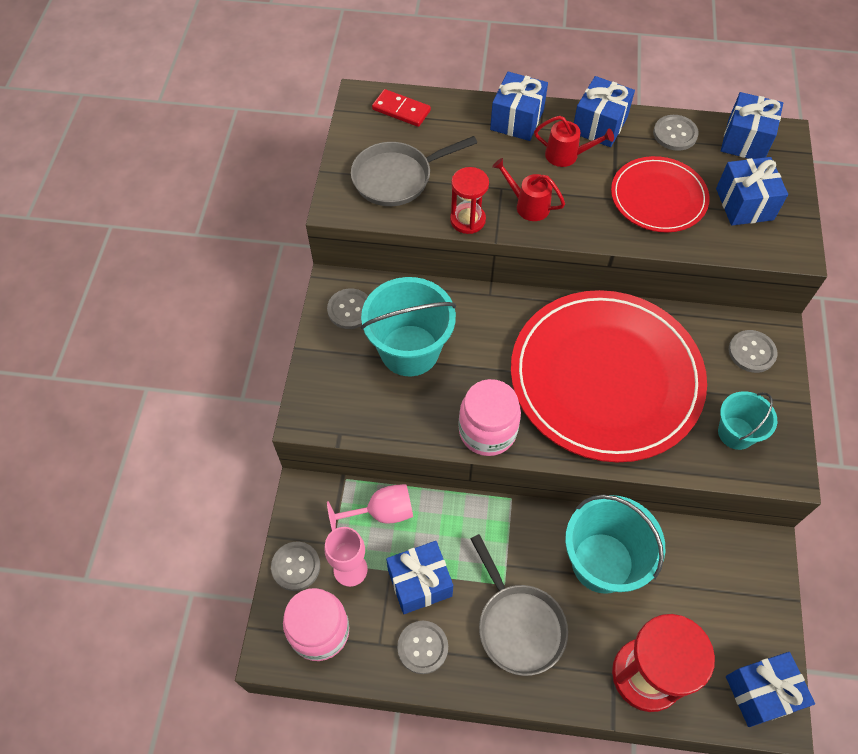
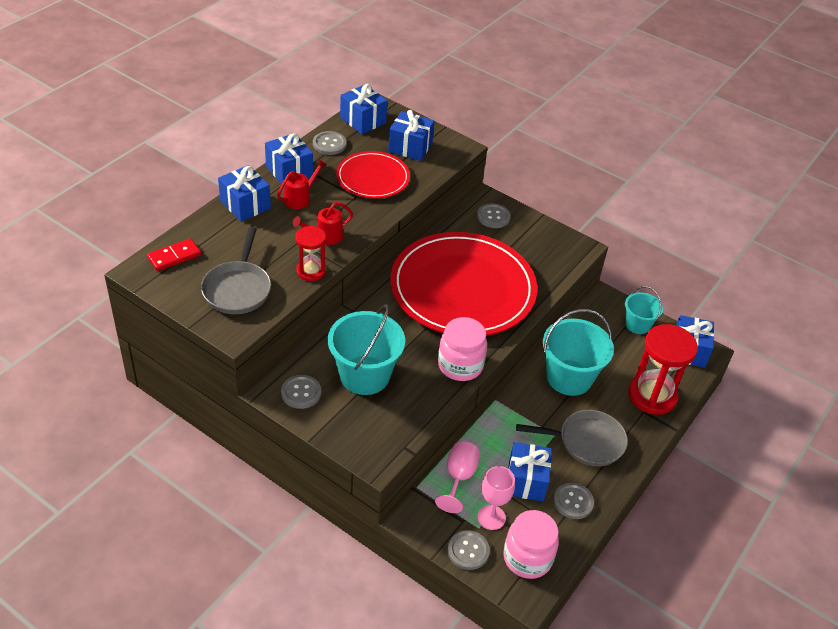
camera: 65 degrees left, 15 degrees down
turquoise bucket [718,391,777,450] -> turquoise bucket moved to [625,286,663,334]

